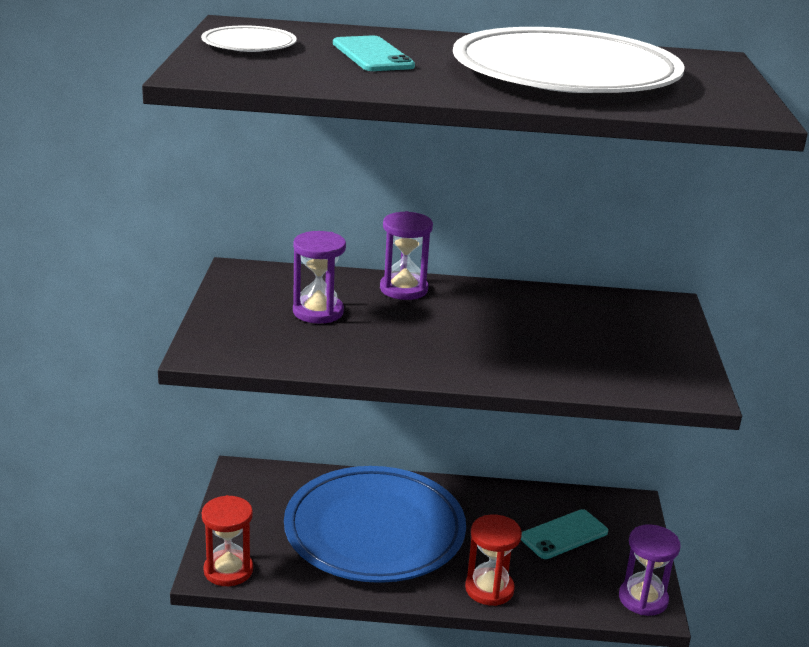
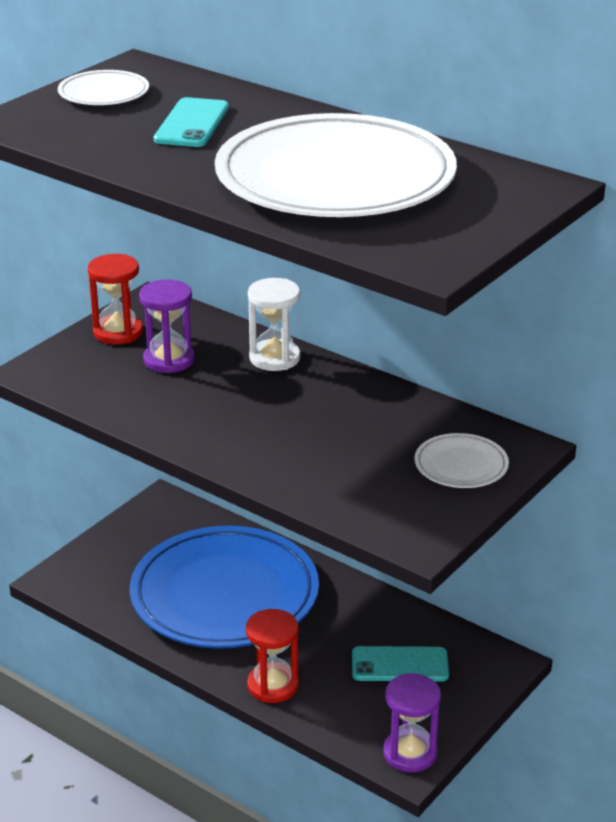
camera: 35 degrees right, 5 degrees up
red hourglass [202,495,253,586] -> red hourglass moved to [88,254,143,345]
purple hourglass [380,211,433,300] -> white hourglass [248,278,300,371]
none -> white plate [414,433,509,488]

